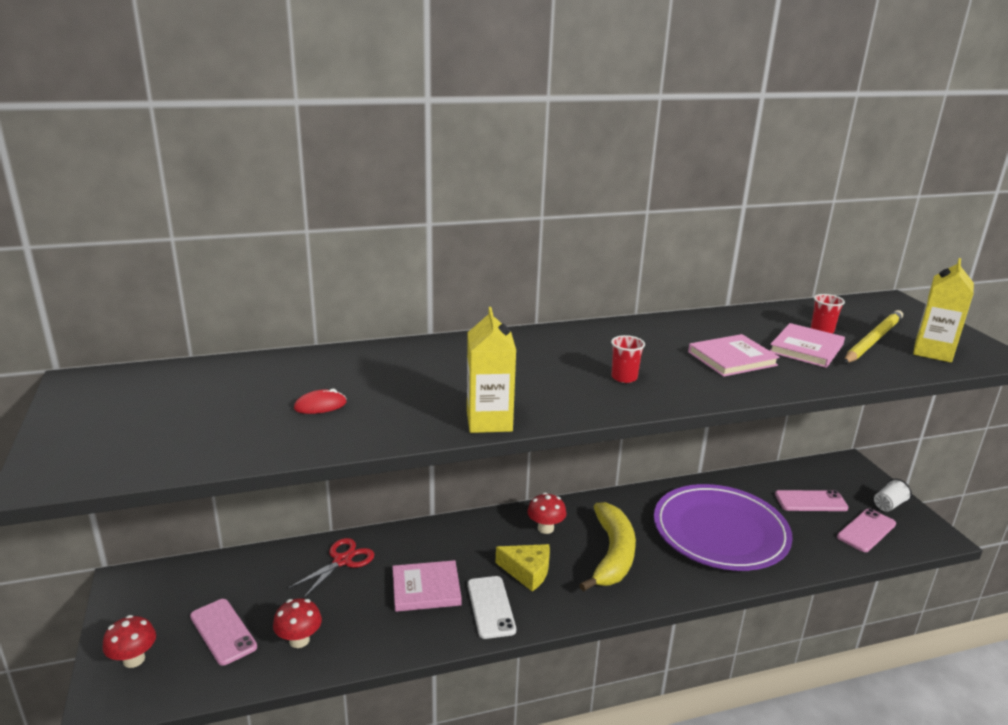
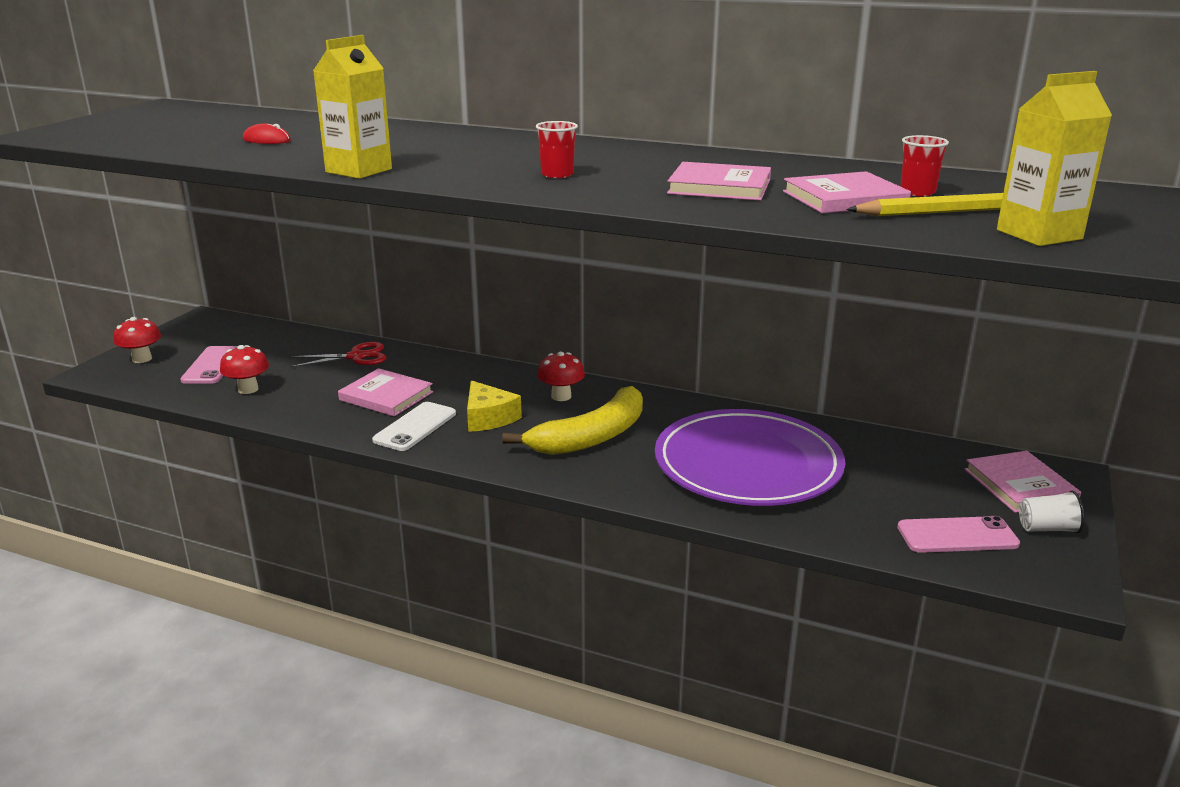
camera: 40 degrees right, 0 degrees up
pink phone [775,490,848,511] -> none
none -> pink book [965,451,1081,513]

